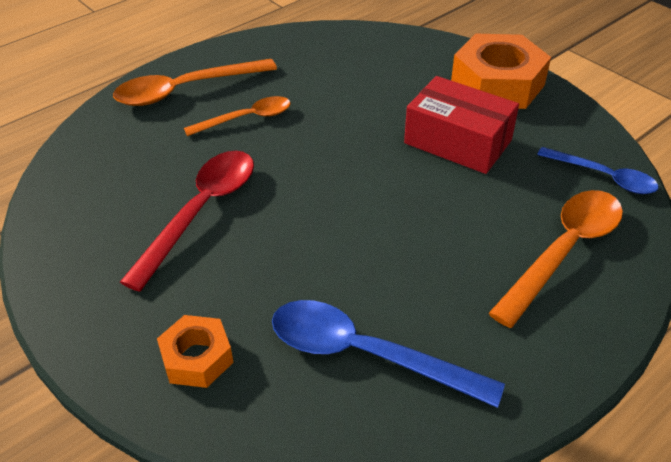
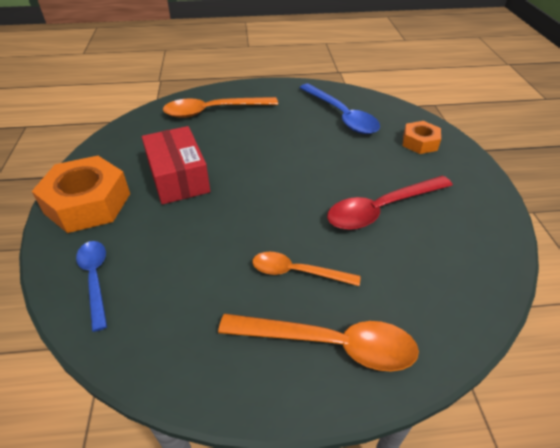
camera: 145 degrees left, 0 degrees up
blue spoon [537,147,659,194] -> blue spoon moved to [76,241,107,332]

